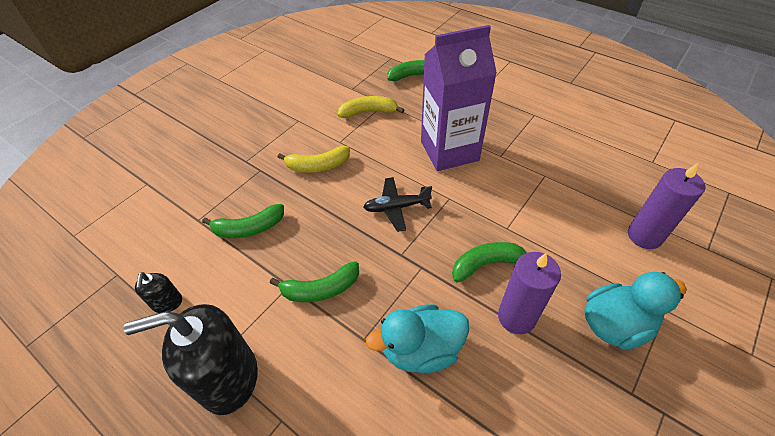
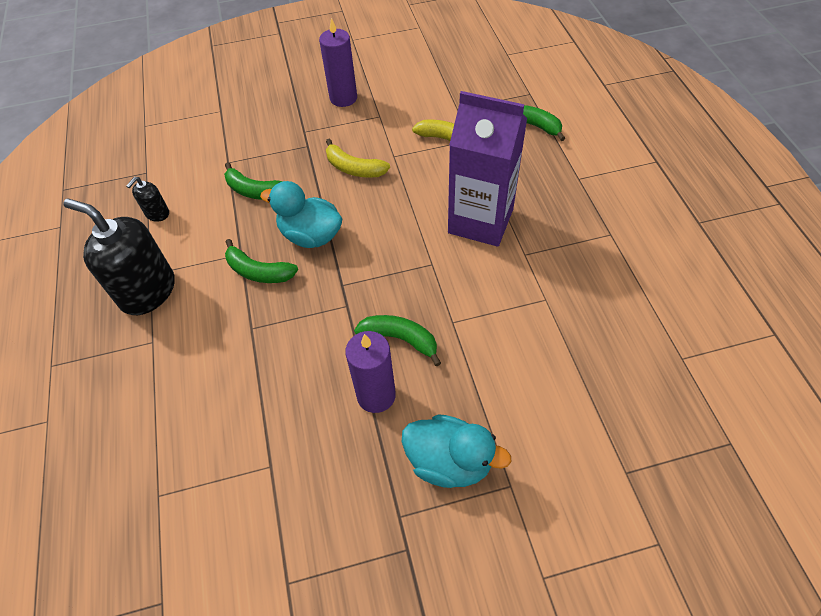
camera: 40 degrees right, 5 degrees up
black plane [364,177,432,232] -> none
turquoise duck [366,304,469,373] -> turquoise duck moved to [260,181,342,248]
purple candle [628,162,705,249] -> purple candle moved to [319,18,357,107]

